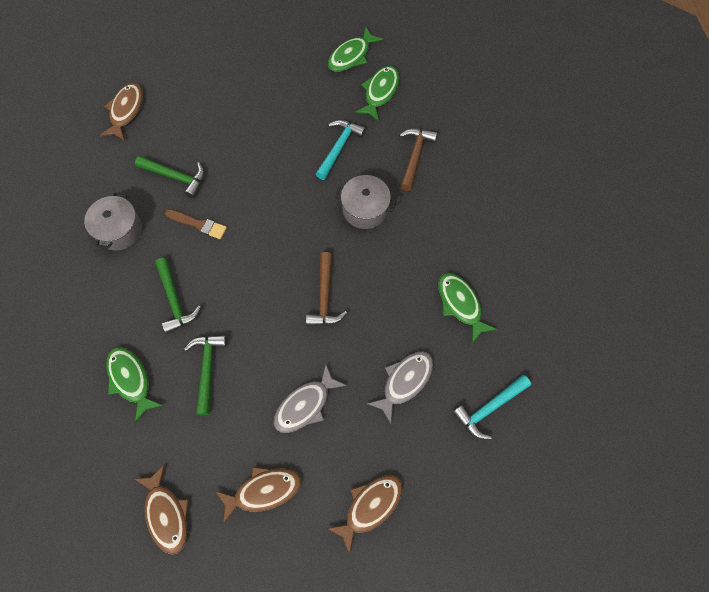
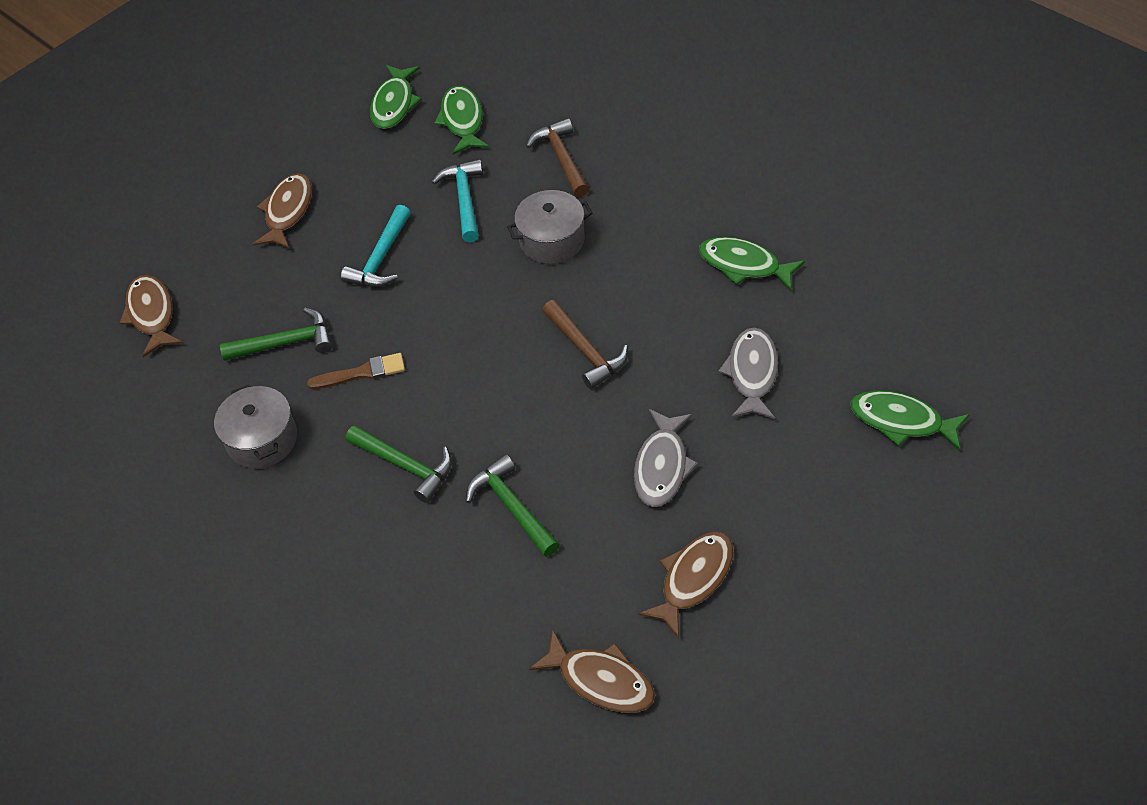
camera: 30 degrees left, 15 degrees down
green fish [106,347,163,423] -> green fish moved to [851,390,970,450]
brown fish [327,475,402,554] -> brown fish moved to [253,173,312,249]
turquoise hammer [452,375,531,440] -> turquoise hammer moved to [341,205,411,287]

